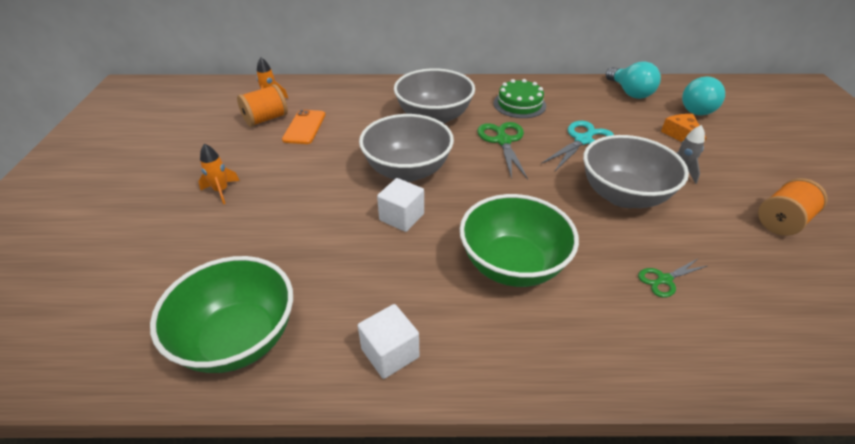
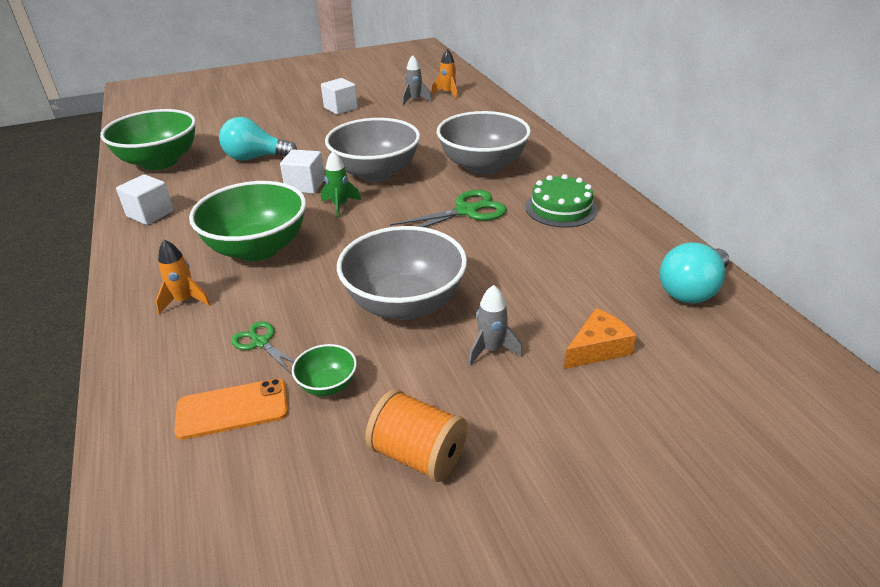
camera: 70 degrees right, 5 degrees down
orange rocket [198,144,240,204] -> orange rocket moved to [155,239,211,314]
orange spool [237,84,288,127] -> grey rocket [402,55,432,105]
orange phone [282,109,326,144] -> orange phone moved to [174,378,288,440]
turquoise scissors [541,121,614,171] -> none
turquoise light bulb [682,76,725,115] -> turquoise light bulb moved to [219,117,297,161]
none -> green bowl [292,344,357,396]
none -> white cube [321,78,358,115]
none -> green rocket [321,151,361,218]

